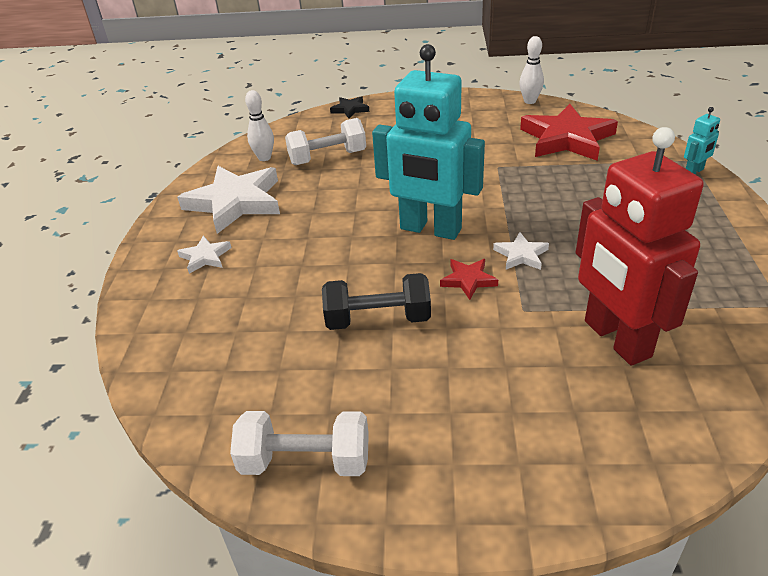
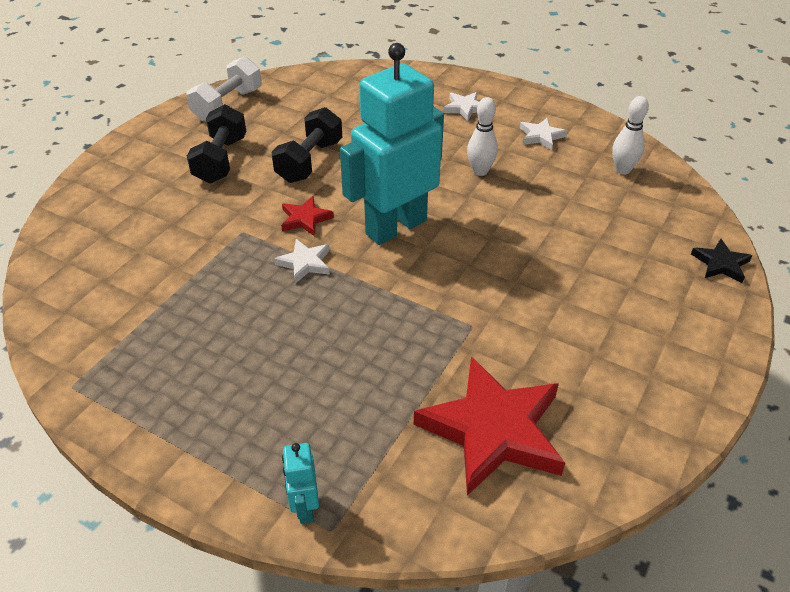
camera: 115 degrees right, 5 degrees up
white star [177,166,280,234] -> white star [520,118,567,150], size x0.46
white dumbbell [285,118,366,165] -> none
white bowling pin [519,36,544,104] -> white bowling pin moved to [467,97,498,176]
red robot [576,127,703,366] -> none
none -> black dumbbell [187,104,246,184]

